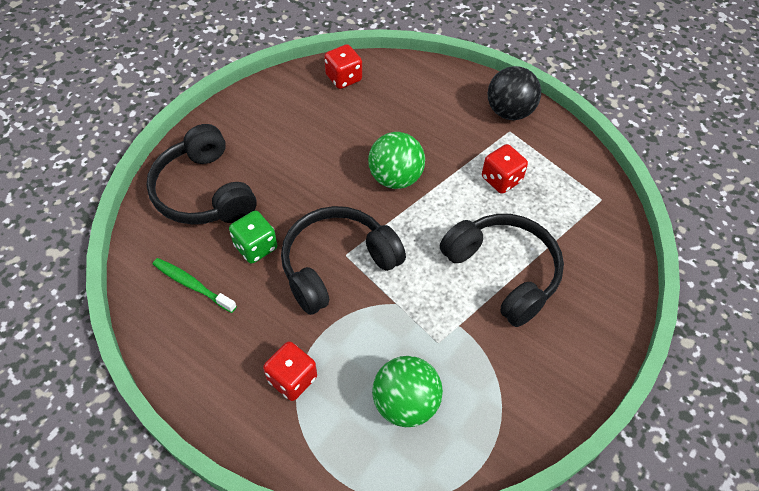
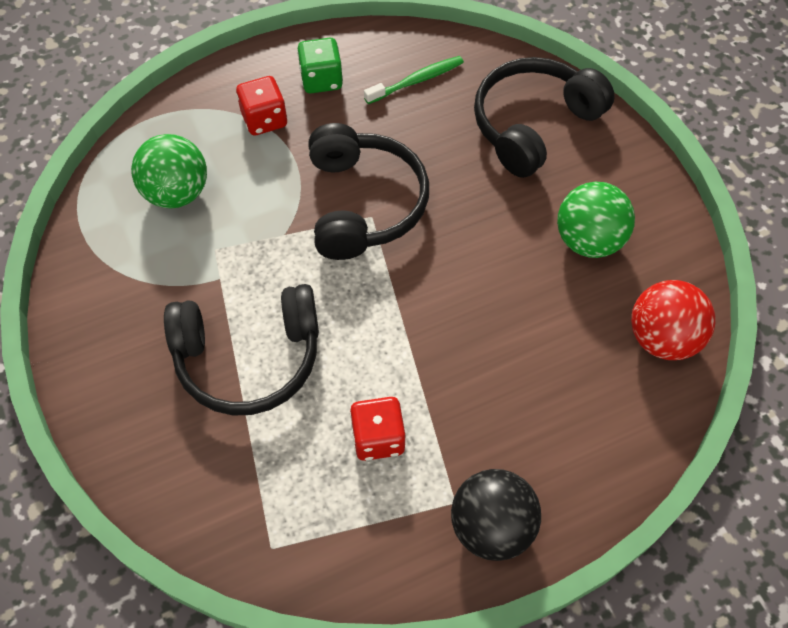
camera: 120 degrees right, 5 degrees up
black headphones [146,124,256,224] -> black headphones turned 45 degrees counterclockwise [474,57,615,178]
green dice [229,211,277,264] -> green dice moved to [297,38,343,93]
red dice [324,44,362,89] -> red ball [631,280,716,360]
green ball [368,132,425,189] -> green ball moved to [557,182,635,258]

